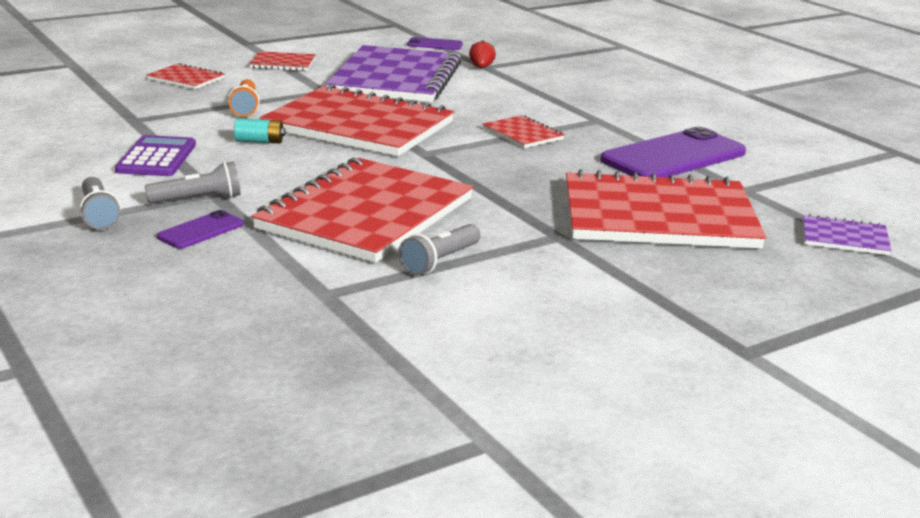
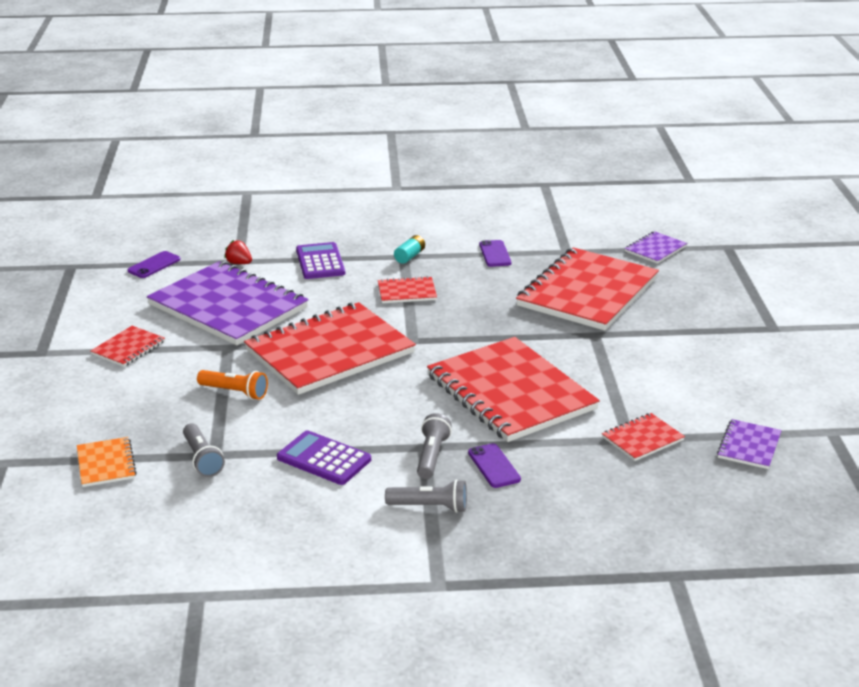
camera: 60 degrees left, 5 degrees up
red notebook [146,63,225,89] -> red notebook moved to [602,413,685,461]
turquoise battery [234,118,286,143] -> turquoise battery moved to [394,235,425,264]
grey flashlight [399,224,481,275] -> grey flashlight moved to [183,423,225,477]
purple phone [601,127,746,177] -> purple phone [479,240,511,267], size x0.47
none -> orange notebook [77,437,137,487]
none -> purple calculator [296,242,345,279]
none -> purple notebook [717,419,782,469]

